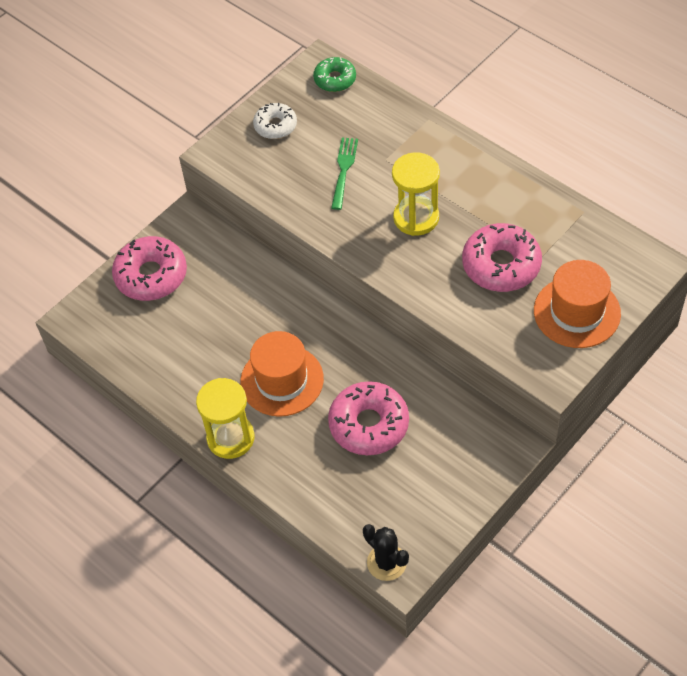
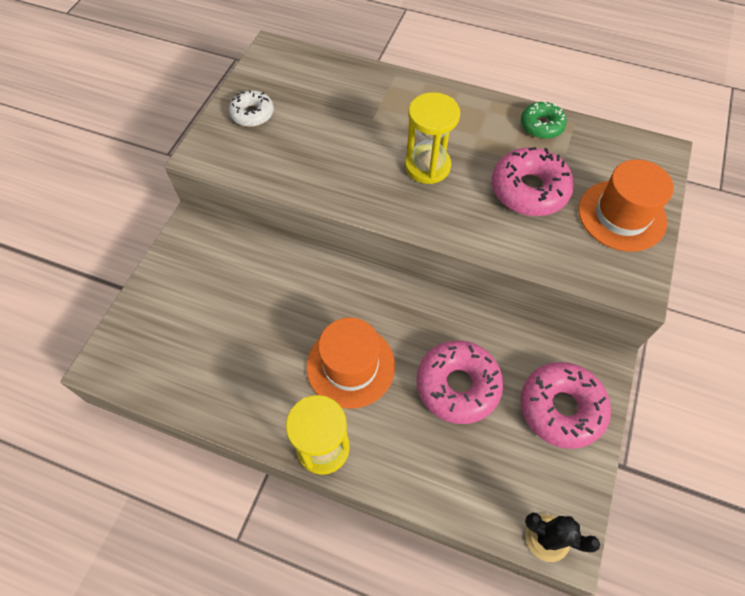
camera: 25 degrees left, 5 degrees up
pink donut [112,236,187,301] -> pink donut moved to [521,362,611,449]
green donut [313,57,356,92] -> green donut moved to [521,101,567,139]
green fork [331,138,358,210] -> none

